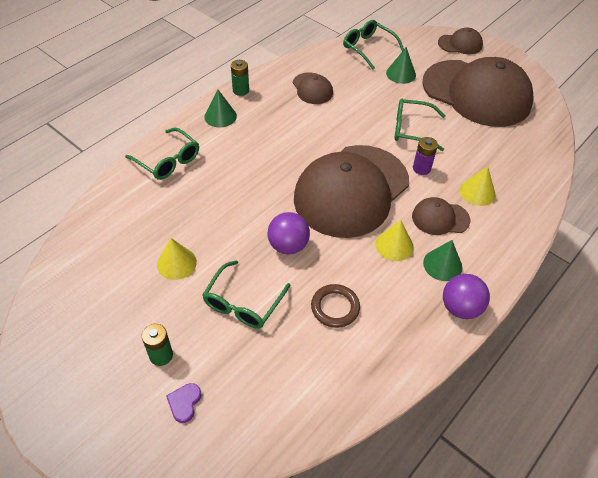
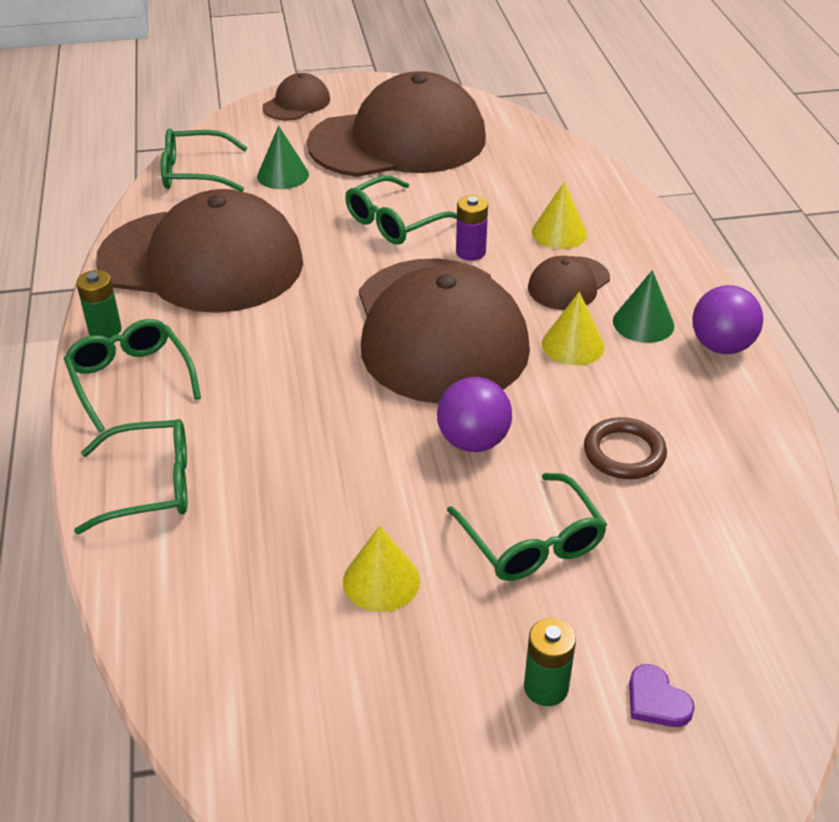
camera: 50 degrees left, 10 degrees down
green cone [204,89,237,127] -> green glasses [64,319,201,432]
brown cap [293,72,333,104] -> brown cap [96,189,303,313], size x2.31

